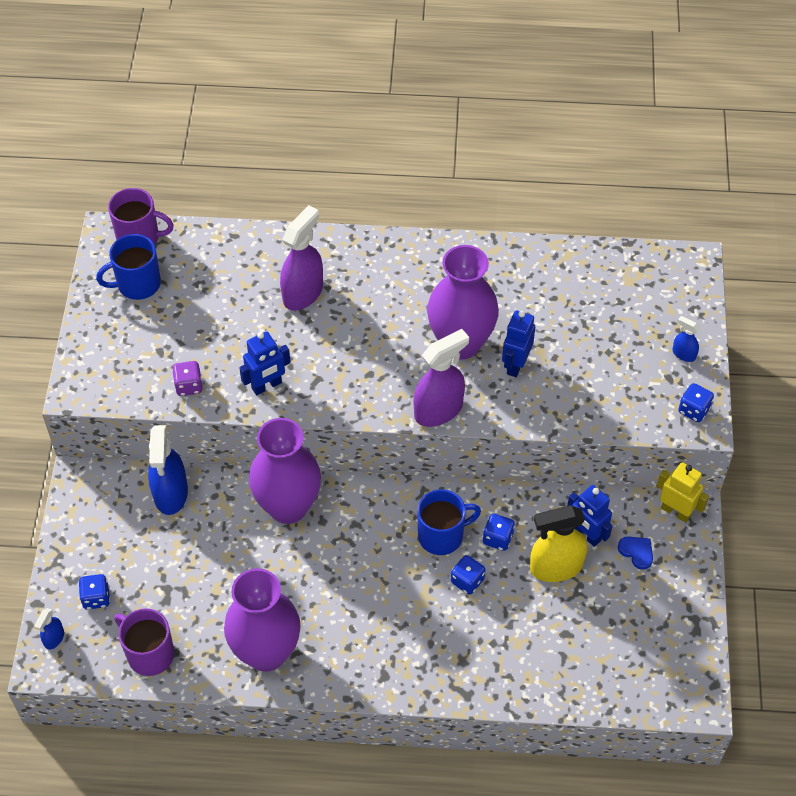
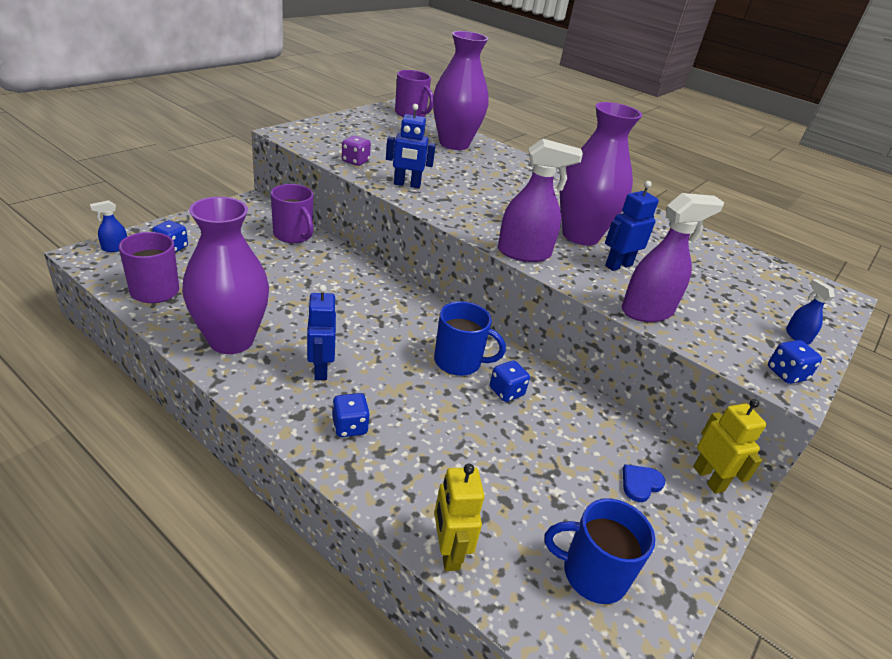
camera: 30 degrees right, 20 degrees down
blue mug [96,234,161,300] -> blue mug moved to [544,499,655,604]
blue spray bottle [148,425,188,515] -> purple mug [271,184,313,243]
purple vase [249,418,321,524] -> purple vase moved to [433,31,489,150]
purple spray bottle [280,205,323,311] -> purple spray bottle moved to [621,193,724,322]
blue dice [451,555,485,595] -> blue dice moved to [332,393,370,437]
yellow spray bottle [530,505,587,582] -> none
blue robot [567,485,612,547] -> blue robot moved to [307,285,336,380]
blue heart [618,537,653,570] -> blue heart turned 120 degrees counterclockwise [623,464,665,502]
none -> yellow robot [434,464,485,571]

